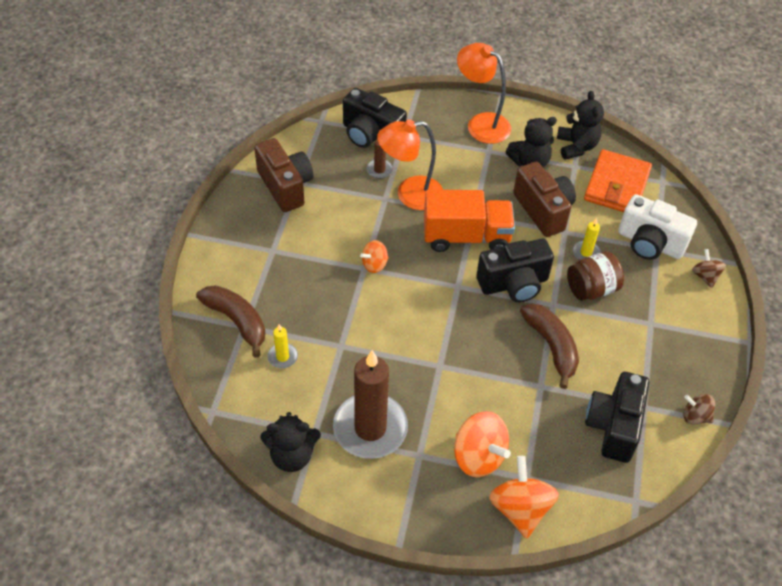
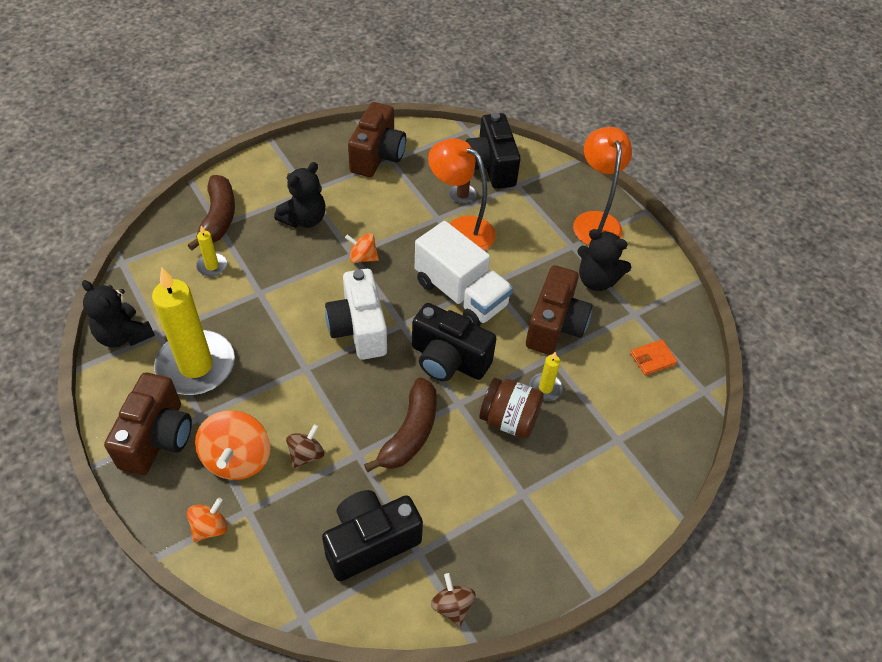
camera: 45 degrees right, 0 degrees up
brown candle [333,350,408,459] -> yellow candle [152,268,235,395]
orange truck [424,190,515,252] -> white truck [415,221,513,326]
orange spinning top [489,456,559,538] -> orange spinning top [187,498,228,542], size x0.56
black teddy bear [557,91,604,160] -> black teddy bear moved to [274,162,325,228]
orange wallet [584,149,652,212] -> orange wallet [630,339,677,375], size x0.46
white camera [618,194,697,260] -> white camera moved to [325,269,387,360]
brown spinning top [692,249,726,288] -> brown spinning top moved to [286,424,324,468]
none -> brown camera [104,372,192,475]

